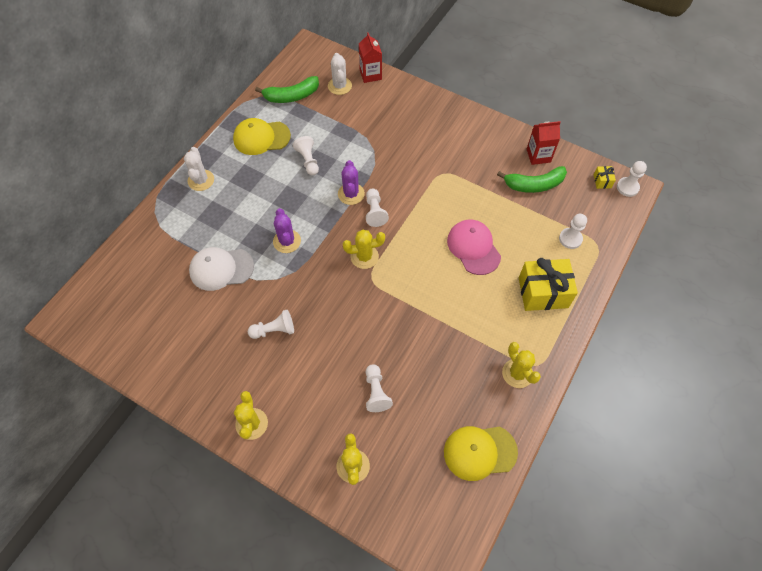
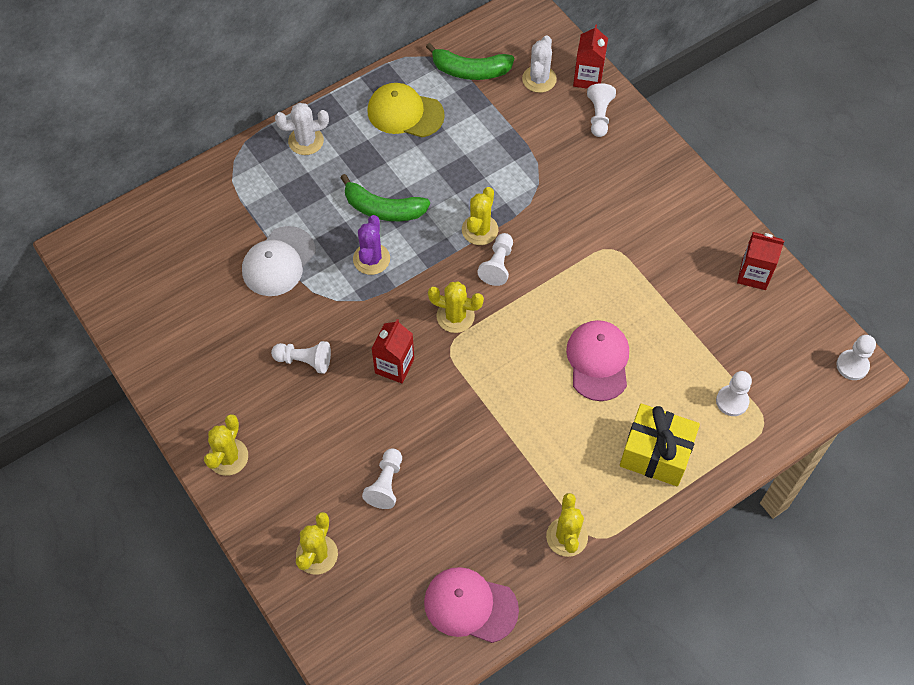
camera: 25 degrees right, 0 degrees up
white cactus [184,147,214,191] -> white cactus turned 60 degrees clockwise [275,103,329,155]
white cap [189,247,254,291] -> white cap turned 75 degrees counterclockwise [242,226,315,296]
white pawn [293,136,319,175] -> white pawn moved to [587,83,616,137]
purple cactus [338,160,365,205] -> yellow cactus [462,187,498,245]
yellow cap [444,426,518,481] -> pink cap [424,567,519,643]
green banana [497,166,567,193] -> green banana moved to [340,174,430,221]
yellow gift [594,166,616,189] -> none
none -> red carton [372,319,414,383]

